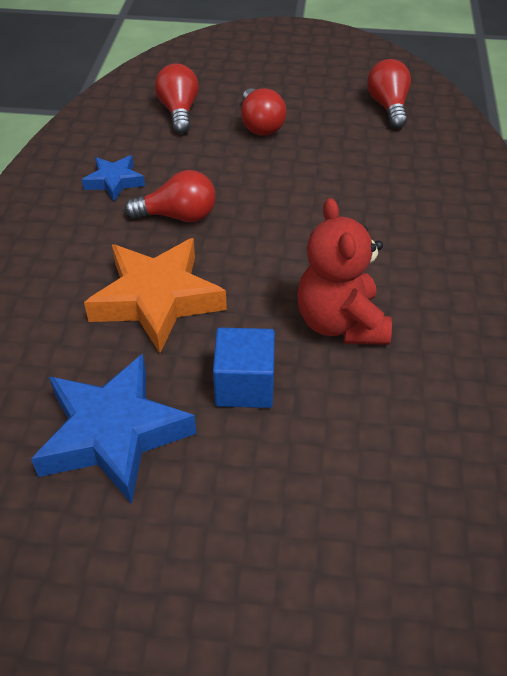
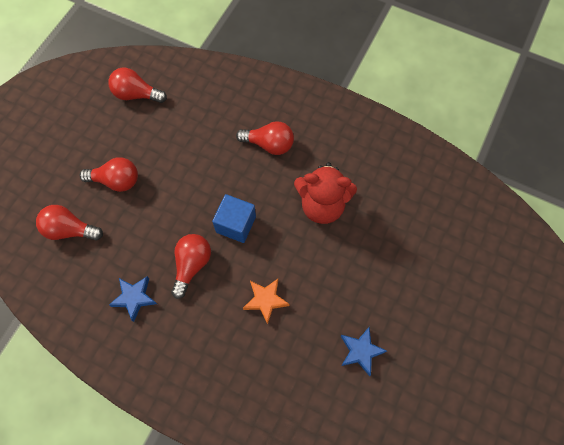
camera: 70 degrees left, 20 degrees up
blue star [31,354,196,504] -> blue star [341,327,387,376], size x0.52
orange star [84,238,227,353] -> orange star [243,279,289,324], size x0.52
blue cube [213,328,275,408] -> blue cube moved to [212,194,256,243]
none -> red light bulb [236,121,294,155]

